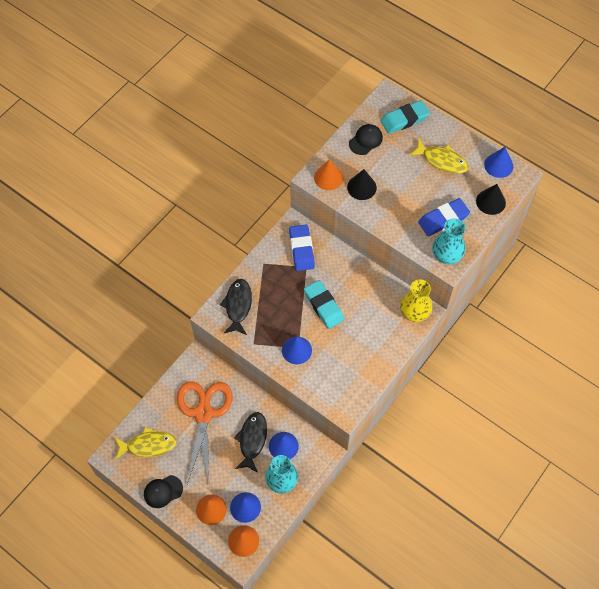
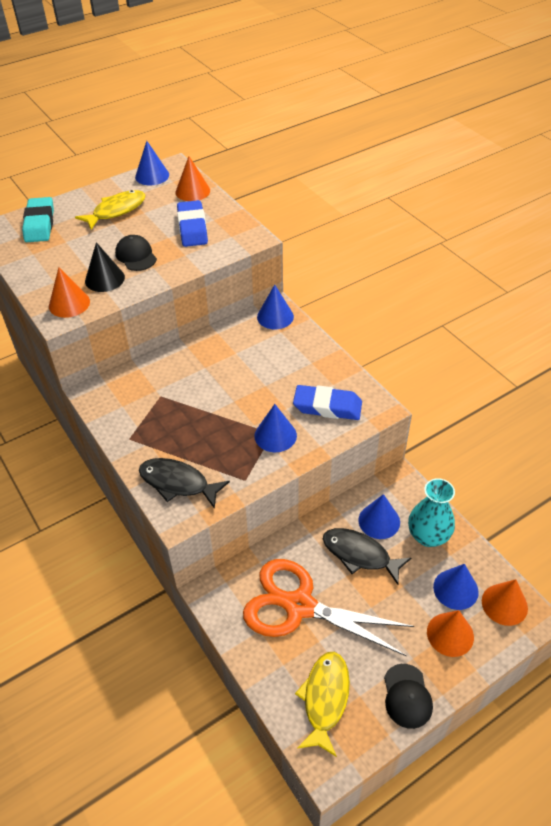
camera: 70 degrees left, 15 degrees down
blue eraser [289,225,315,271] -> blue eraser moved to [293,385,362,420]
turquoise eraser [304,280,344,329] -> none
black cap [349,124,383,155] -> black cap moved to [115,235,157,271]
yellow vase [400,279,432,322] -> blue cone [257,284,294,329]
turquoise vase [433,218,466,264] -> none
black cone [476,184,506,215] -> orange cone [175,156,210,201]

